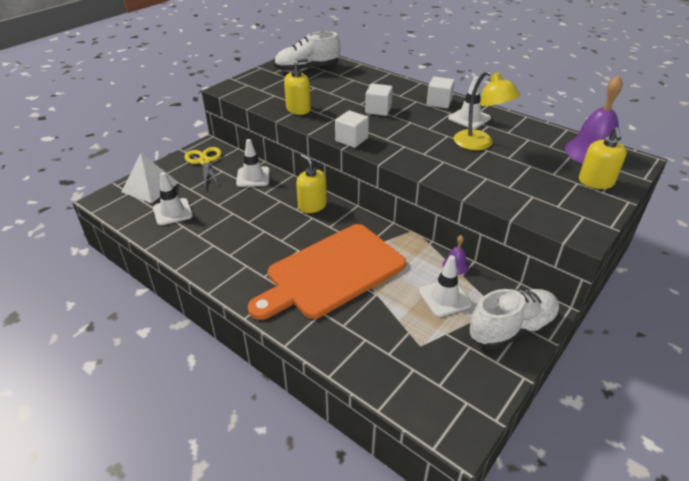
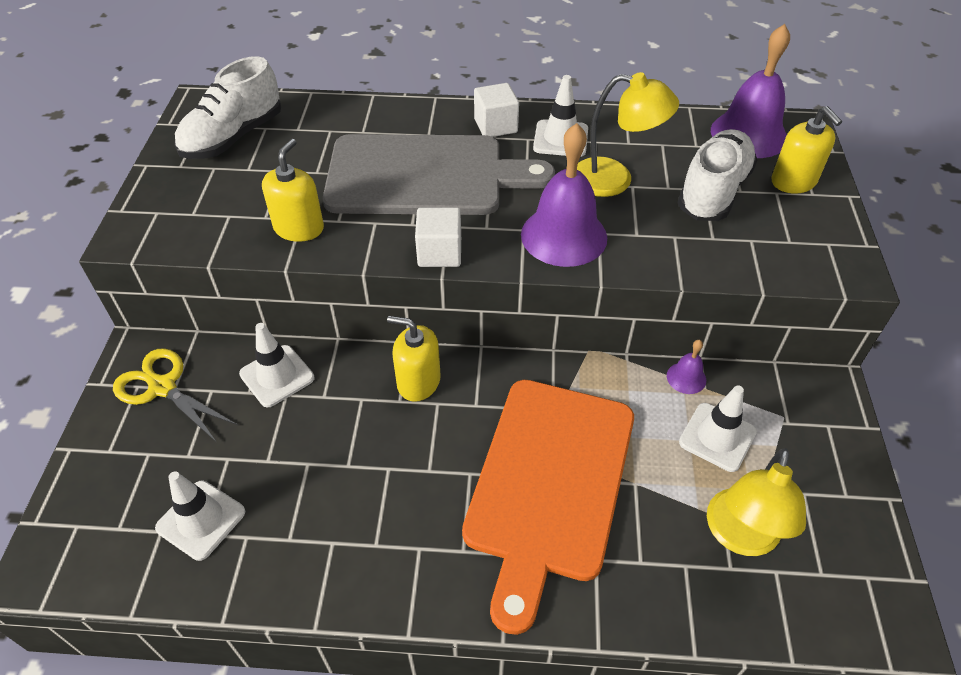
camera: 35 degrees left, 10 degrees up
white pyramid [121,153,179,203] -> none
white cube [365,83,393,116] -> grey cutting board [323,134,555,215]
white shoe [469,289,560,350] -> white shoe moved to [678,129,757,221]
none -> purple bell [521,123,607,267]
none -> yellow lamp [707,448,806,556]

